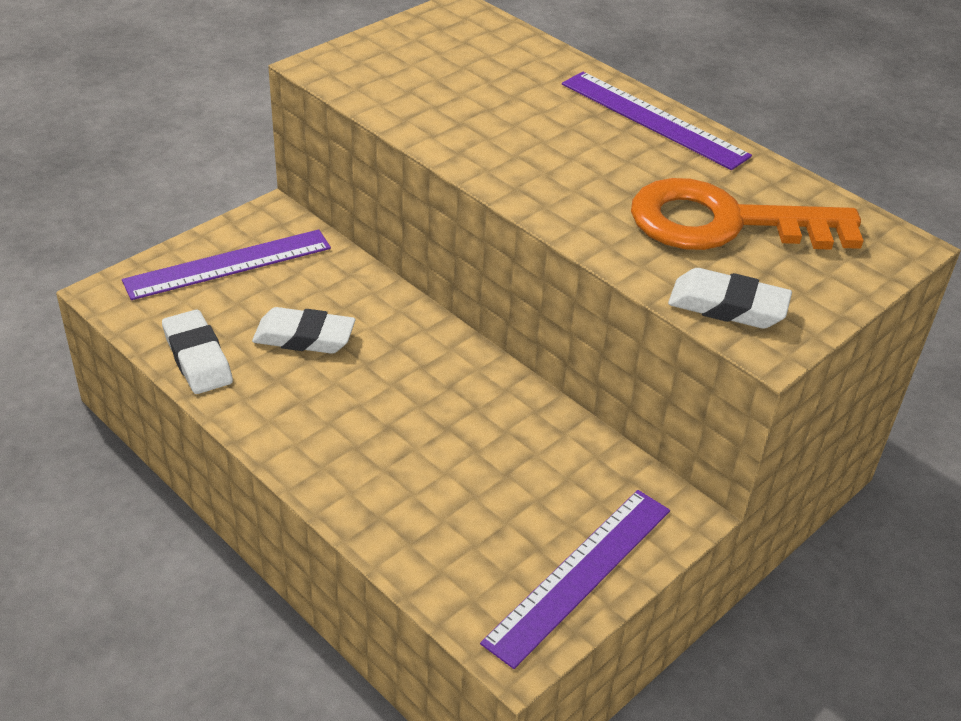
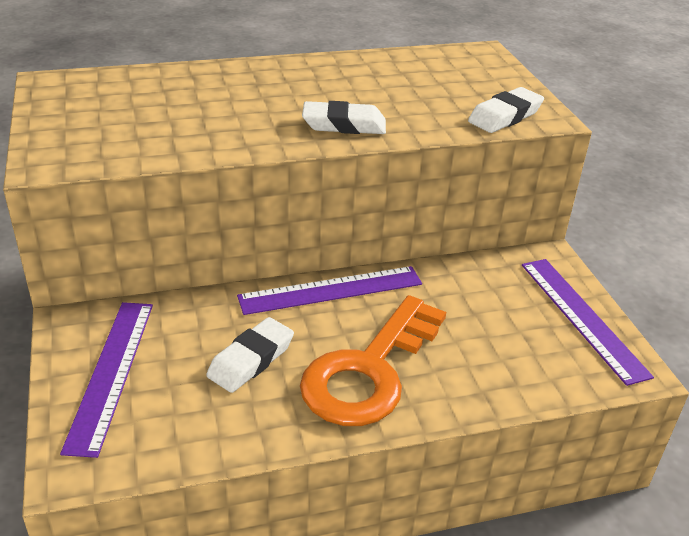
camera: 60 degrees left, 5 degrees down
white eraser [162,310,233,394] -> white eraser moved to [302,101,386,134]
purple ruler [562,72,752,170] -> purple ruler moved to [237,266,422,315]
orange key [631,178,864,250] -> orange key moved to [300,295,446,426]

